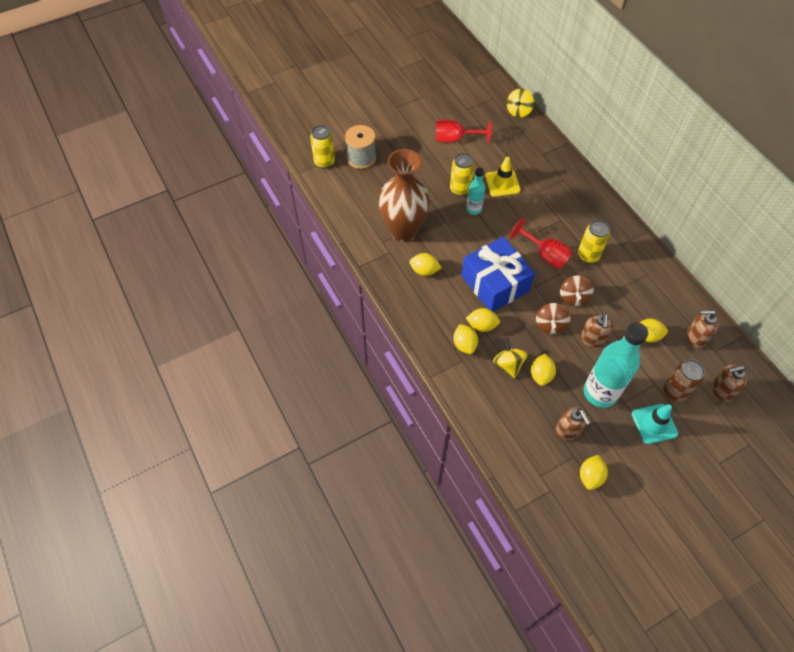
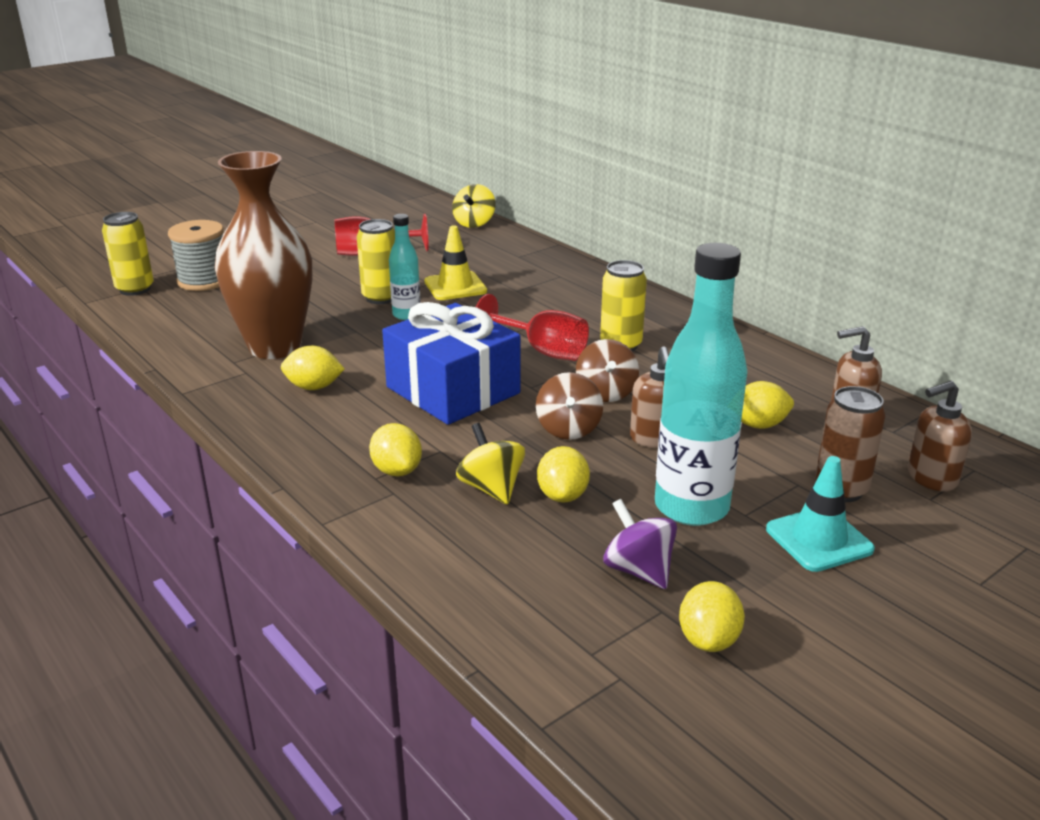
camera: 10 degrees left, 30 degrees down
yellow lemon [466,308,500,332] -> none
brown soap dispenser [556,407,590,440] -> purple spinning top [603,499,677,589]

